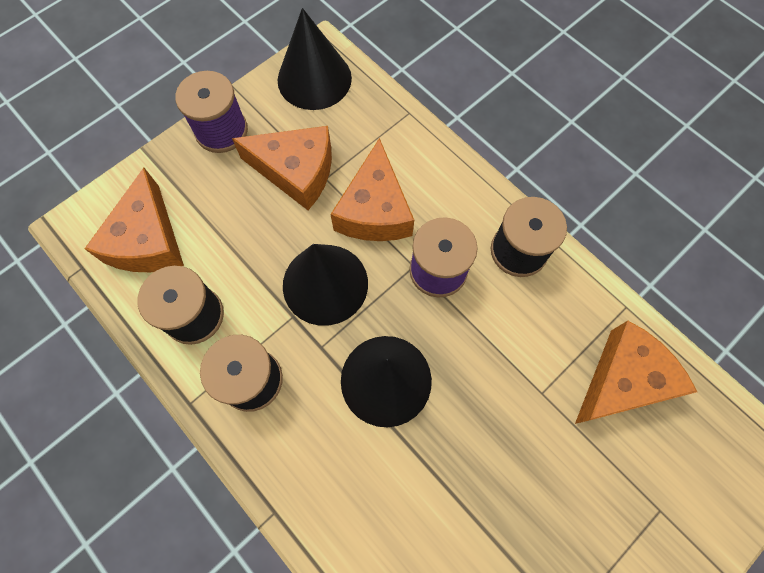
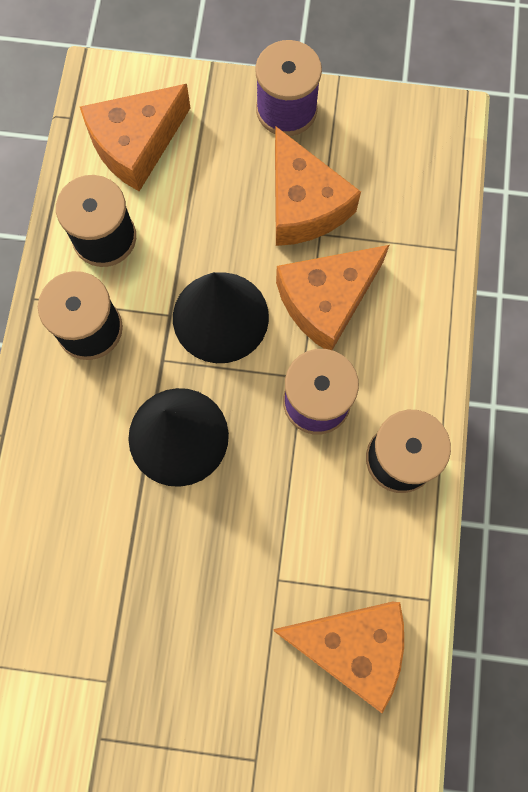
camera: 50 degrees right, 5 degrees up
black cone [278,8,352,110] -> none

